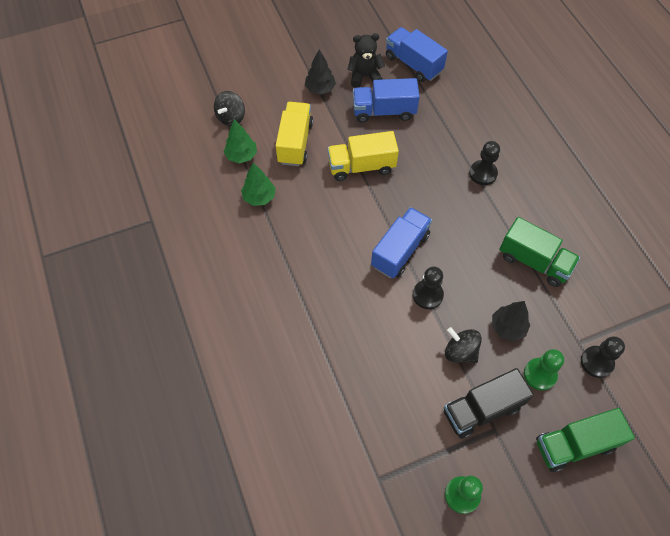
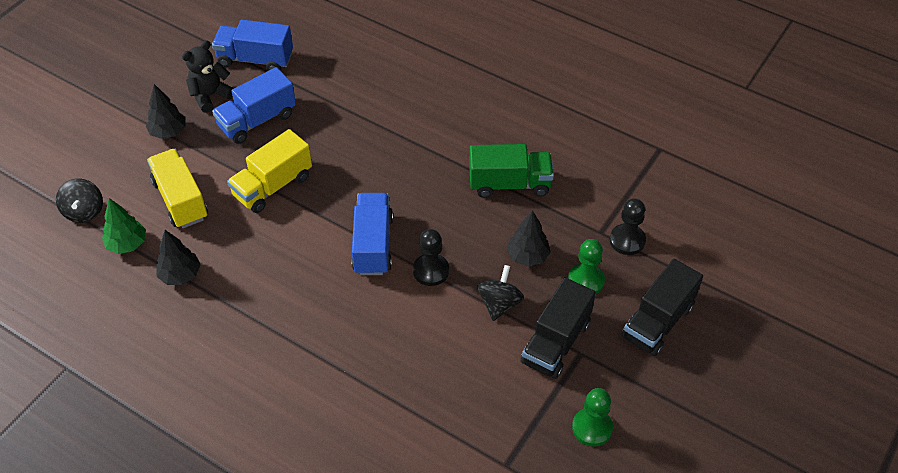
camera: 35 degrees left, 10 degrees down
green tree [241,163,275,206] -> black tree [156,230,201,285]
black spinning top [445,327,482,363] -> black spinning top turned 105 degrees clockwise [477,265,524,321]
black pawn [469,141,500,185] -> none
green truck [536,408,635,472] -> black truck [622,259,703,356]

